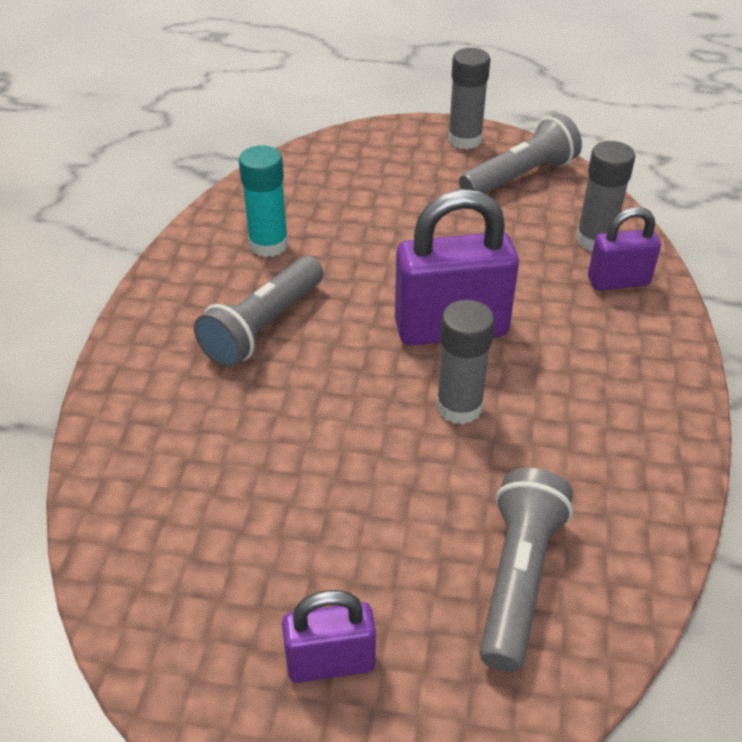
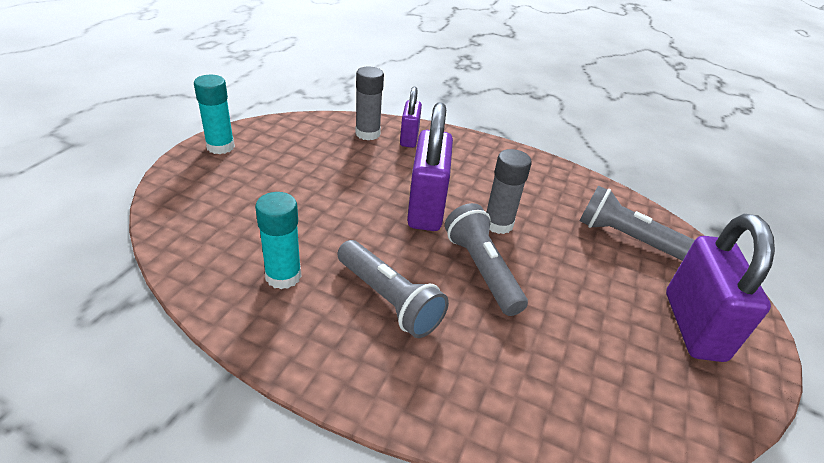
camera: 80 degrees left, 5 degrees down
purple padlock [282,590,376,683] -> purple padlock [666,214,775,362], size x1.74
grey glue stick [448,48,490,149] -> turquoise glue stick [194,75,235,154]
grey flashlight [459,114,582,194] -> grey flashlight moved to [445,203,528,316]

